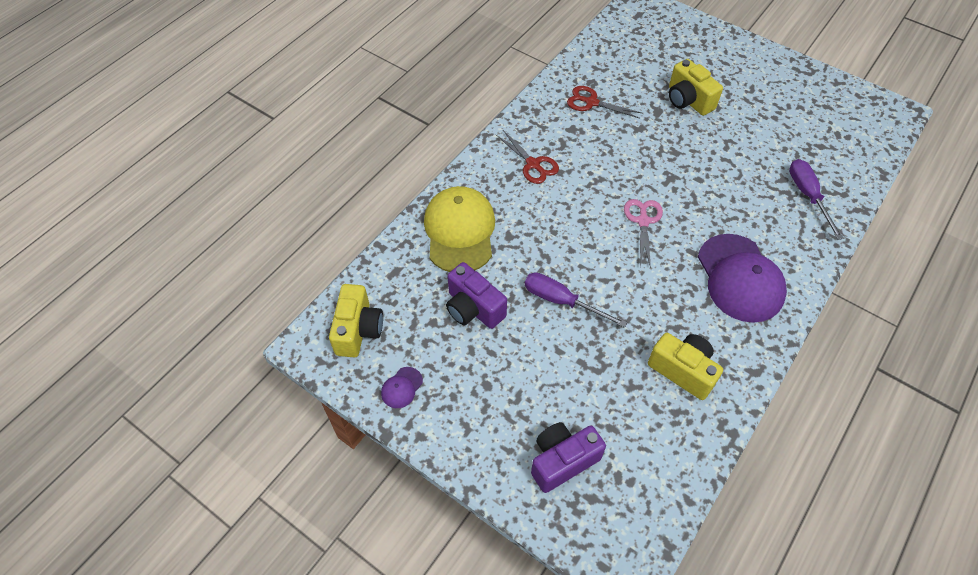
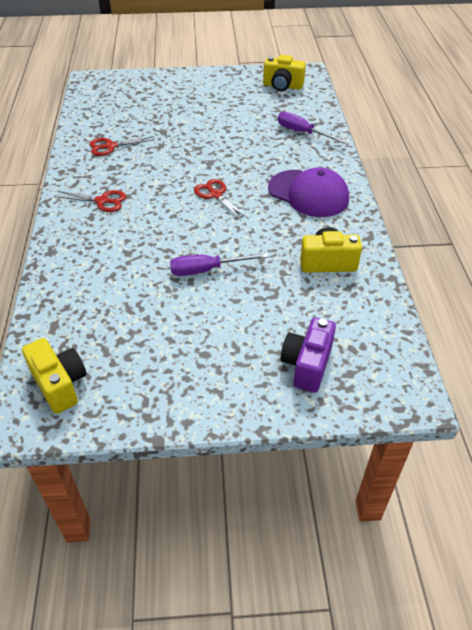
camera: 40 degrees left, 10 degrees down
purple cap [381,367,423,408] -> none
yellow cap [424,186,495,272] -> none
purple camera [446,262,507,329] -> none
pink scissors [624,199,663,269] -> red scissors [194,179,248,220]
yellow camera [669,59,723,116] -> yellow camera moved to [263,55,306,91]

